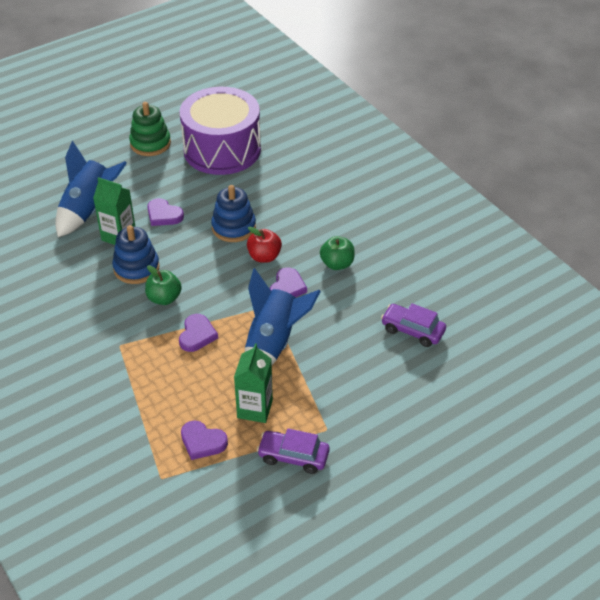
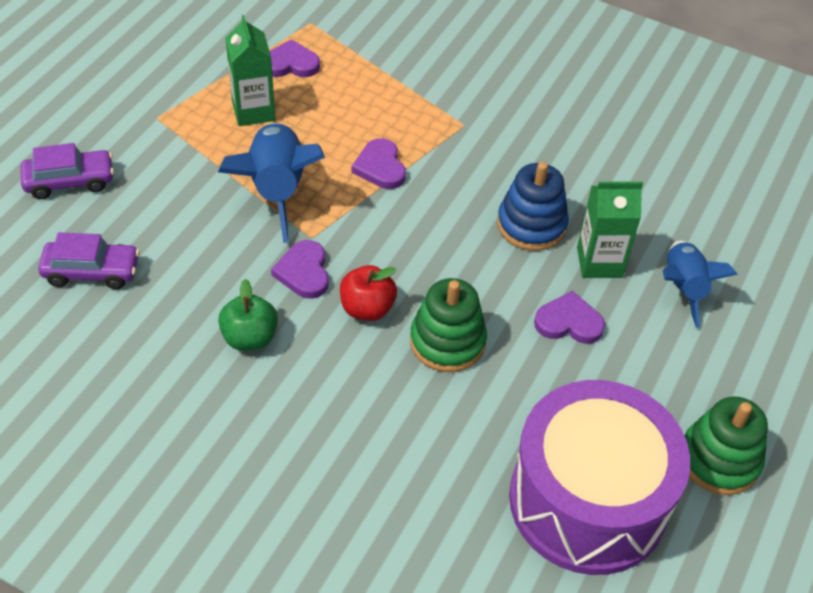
camera: 150 degrees right, 5 degrees up
blue rocket [55,140,127,237] -> blue rocket [663,241,738,328], size x0.66
green apple [145,265,182,305] -> none
blue stacking toy [211,185,256,242] -> green stacking toy [410,278,487,372]
purple car [257,428,330,474] -> purple car moved to [20,143,114,199]

